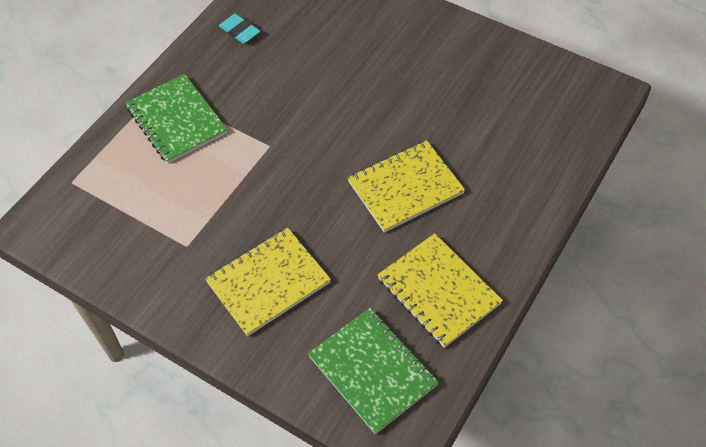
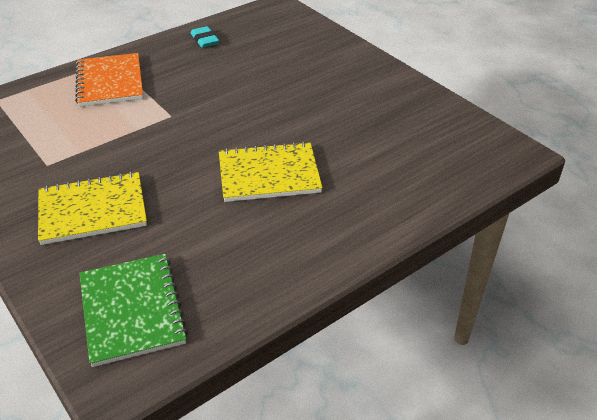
camera: 20 degrees right, 15 degrees down
green notebook [125,74,228,164] -> orange notebook [75,53,143,107]
yellow notebook [378,233,503,348] -> none

